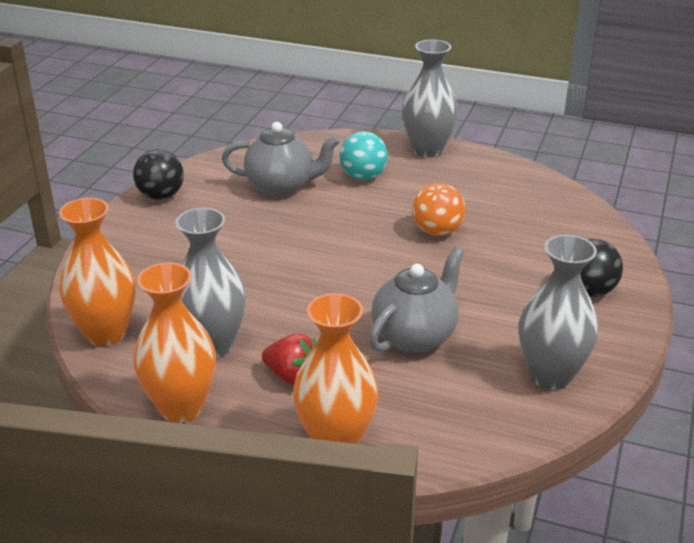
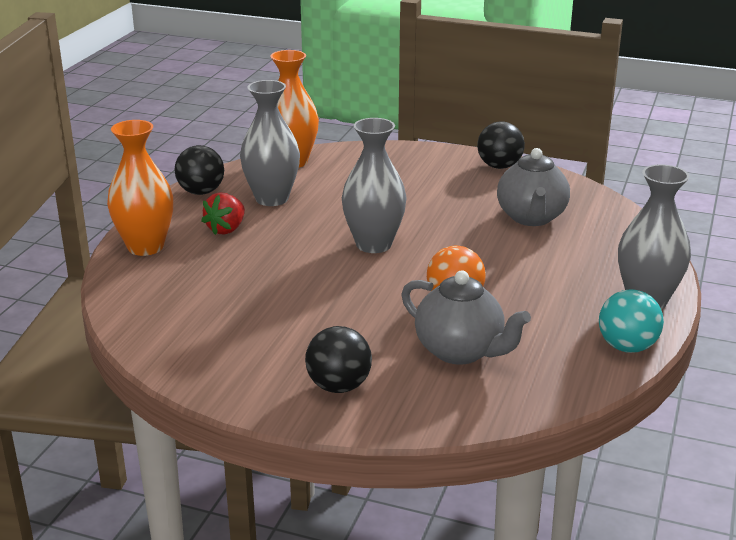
camera: 90 degrees right, 5 degrees down
orange vase [133,262,216,422] -> black ball [174,145,224,195]
turquoise ball [339,131,388,180] -> turquoise ball moved to [599,289,664,353]
grey teapot [368,247,464,353] -> grey teapot moved to [401,270,531,365]
grey vase [519,235,599,390] -> grey vase moved to [342,118,407,253]

